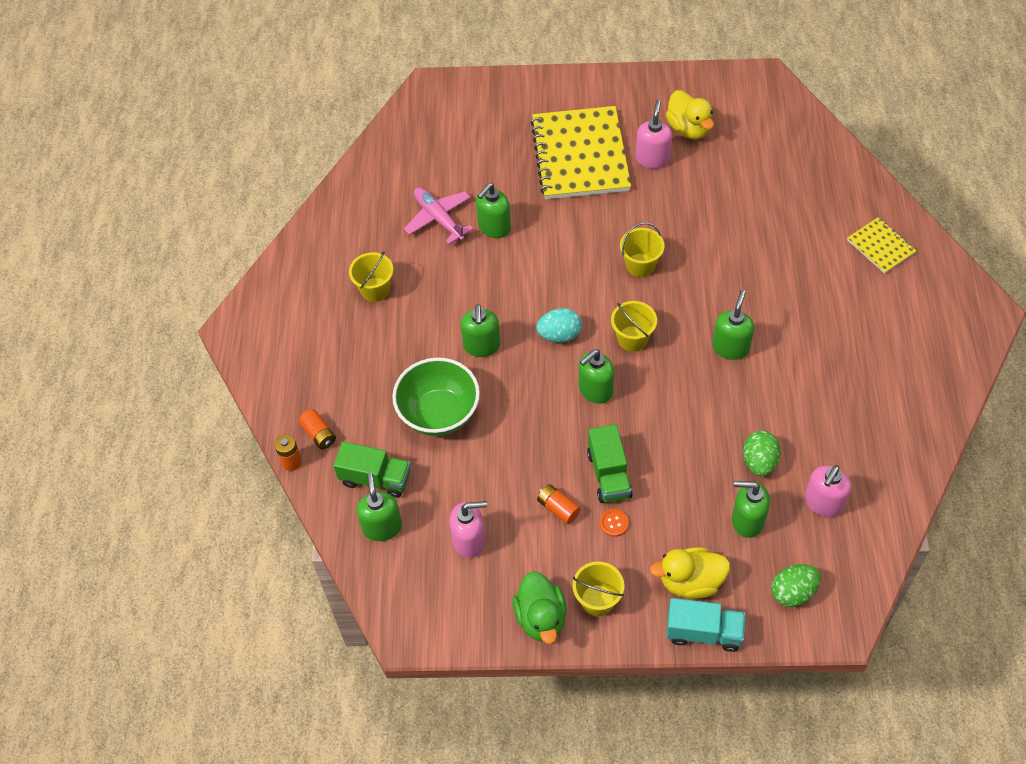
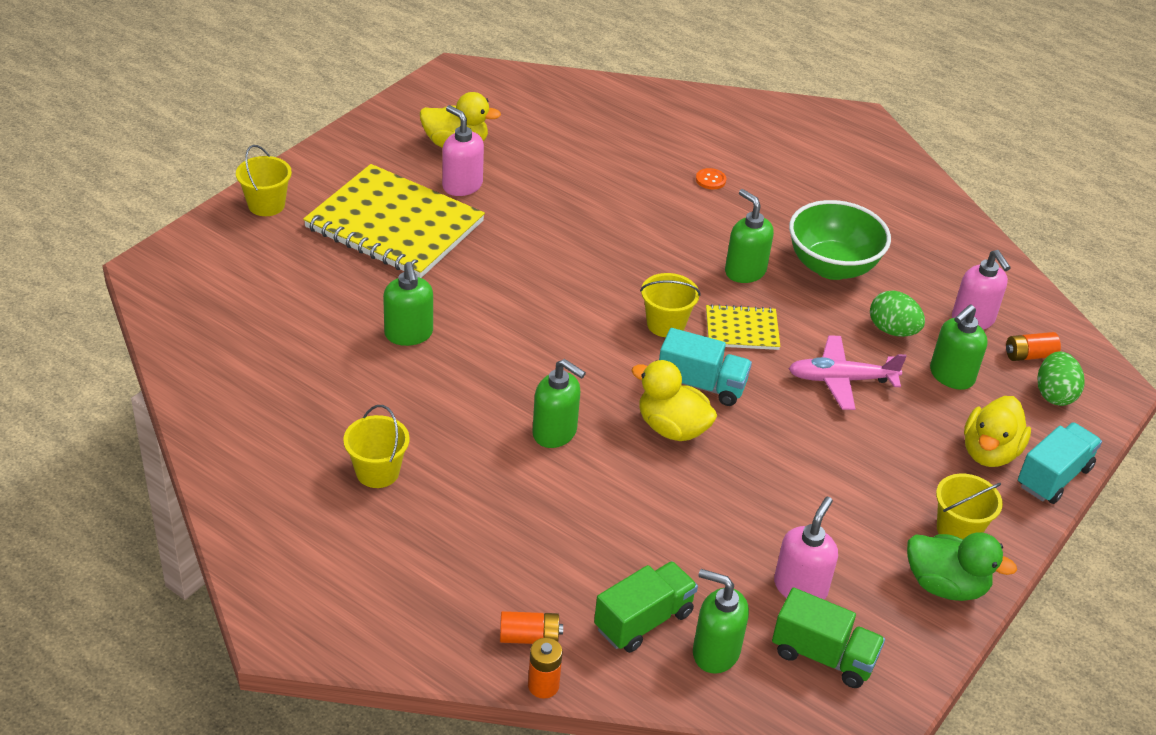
camera: 60 degrees left, 15 degrees down
green bowl [392,357,480,436] -> green bowl moved to [789,200,891,280]
pink plane [404,188,473,244] -> pink plane moved to [788,335,907,410]
turquoise egg [536,308,582,343] -> none
orange battery [537,484,581,524] -> orange battery moved to [1006,332,1061,361]
green soap dispenser [579,349,614,404] -> turquoise truck [659,328,752,406]
green truck [587,424,633,503] -> green truck moved to [772,588,885,688]
orange button [600,509,629,537] -> orange button moved to [696,168,726,189]
yellow bucket [620,222,665,277] -> yellow bucket moved to [236,145,292,216]
yellow notebook [847,217,917,274] -> yellow notebook moved to [706,304,781,350]
none -> yellow duck [631,360,717,441]

